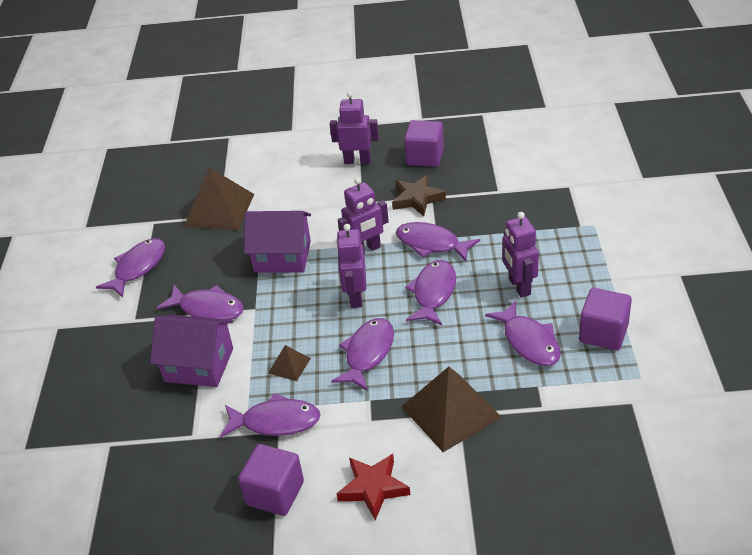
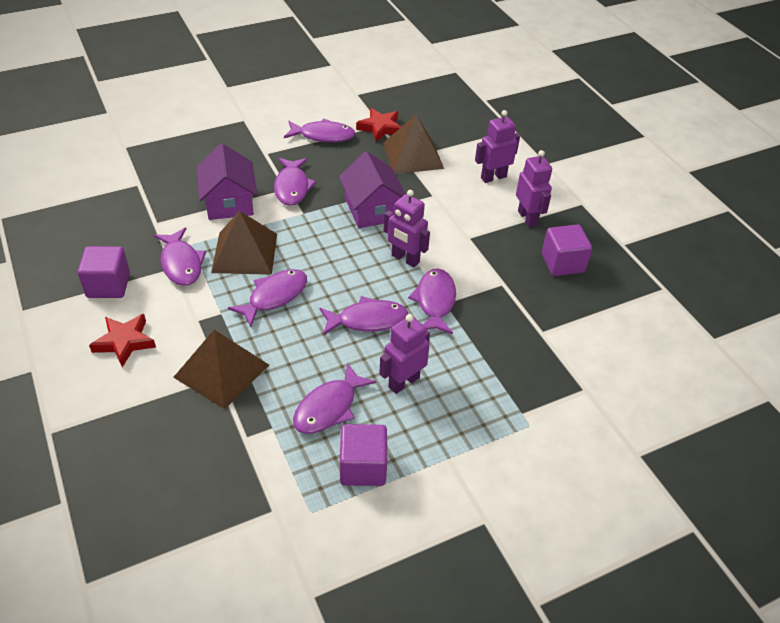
camera: 60 degrees right, 5 degrees up
brown pyramid [268,345,311,381] -> brown pyramid [211,211,277,275], size x2.10
purple fish [331,318,394,391] -> purple fish turned 45 degrees counterclockwise [228,269,307,327]
purple robot [336,224,366,308] -> purple robot moved to [475,110,520,183]
brown star [392,175,446,216] -> none
none -> red star [356,108,401,142]

